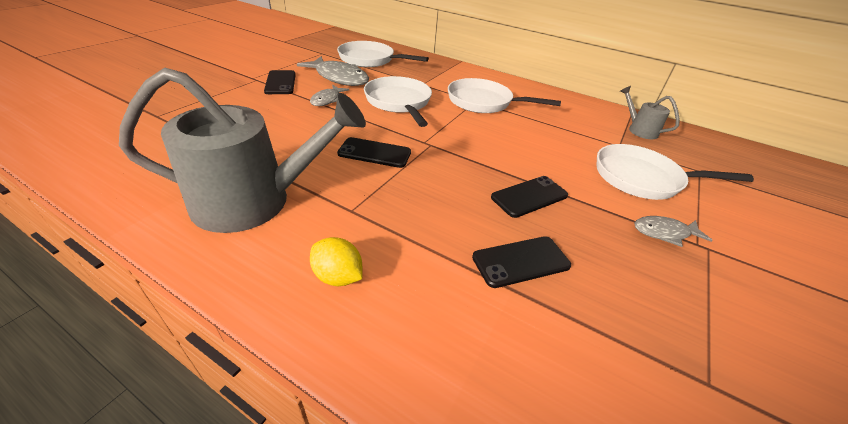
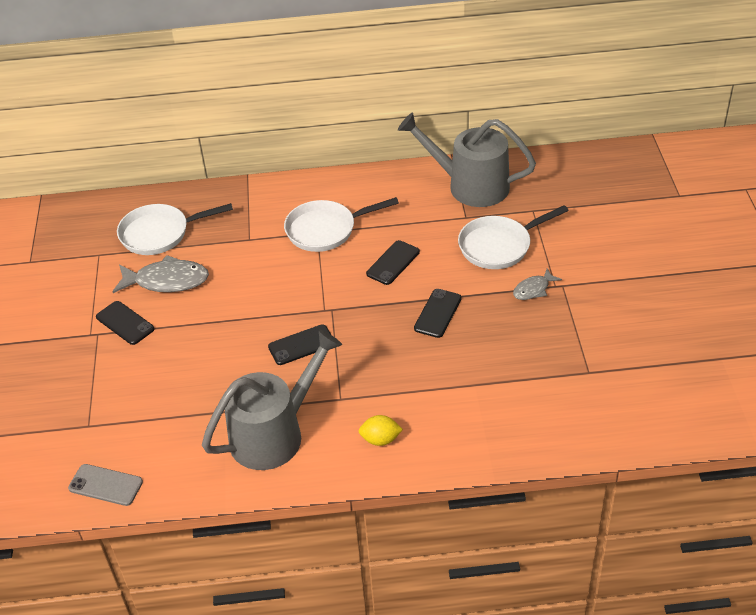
camera: 30 degrees left, 5 degrees up
grey fish [310,85,349,106] -> none
white pan [364,76,432,127] -> none
black phone [472,236,571,288] -> black phone moved to [366,240,420,285]
grey watering can [620,86,680,139] -> grey watering can [398,112,536,207], size x2.18
none -> grey phone [68,464,143,506]

